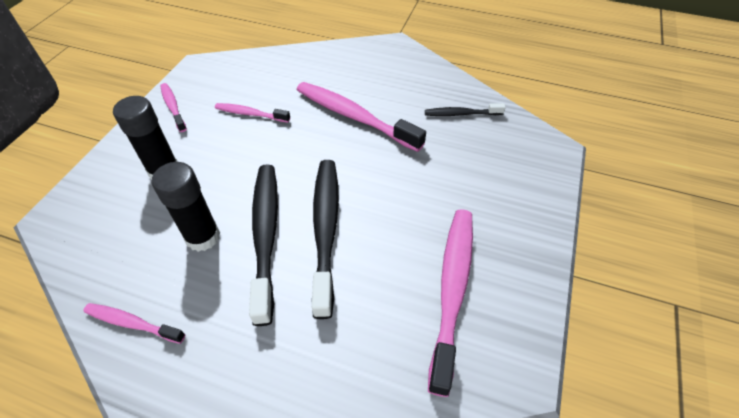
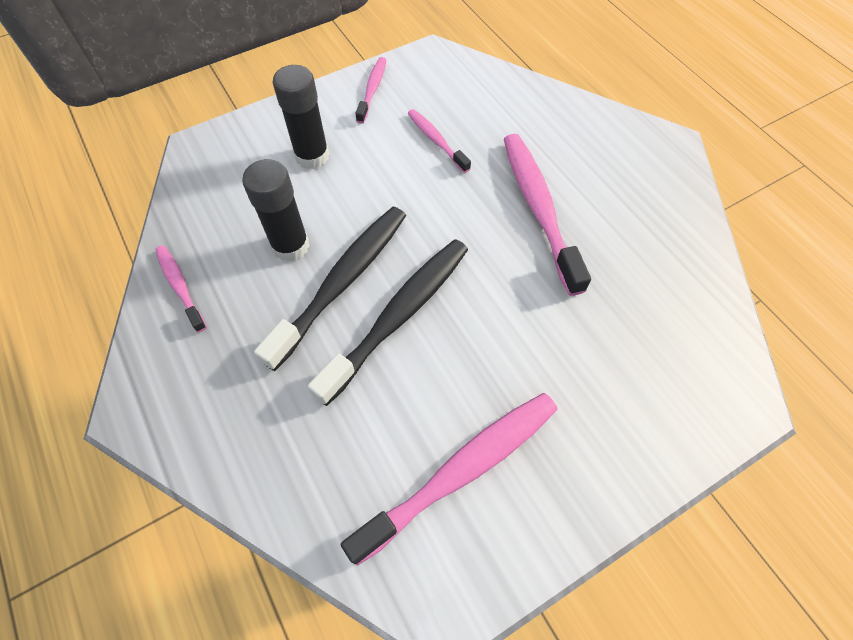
camera: 40 degrees right, 10 degrees up
black toothbrush [425,103,506,116] -> none

